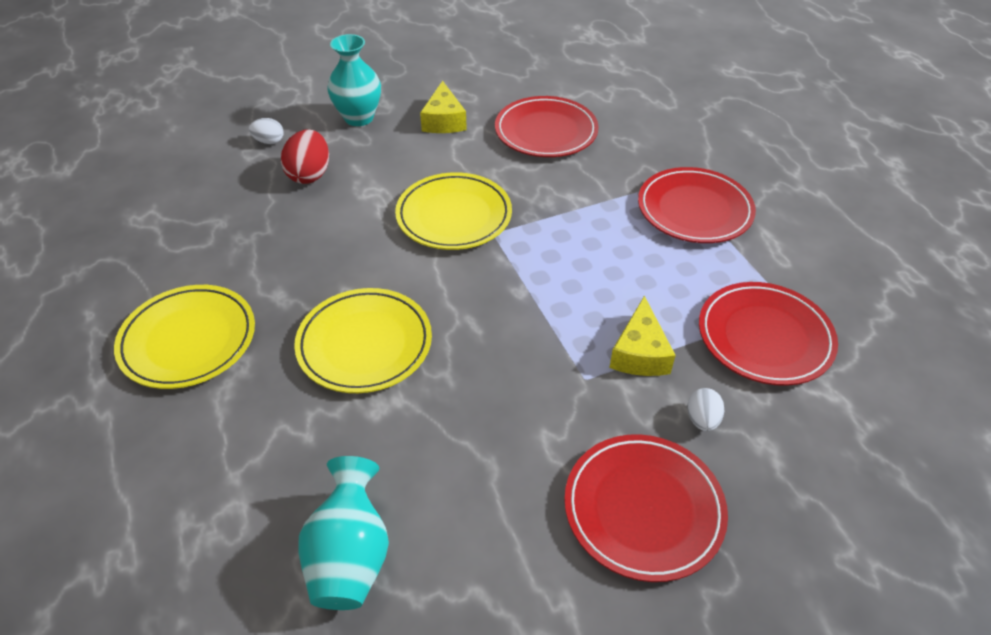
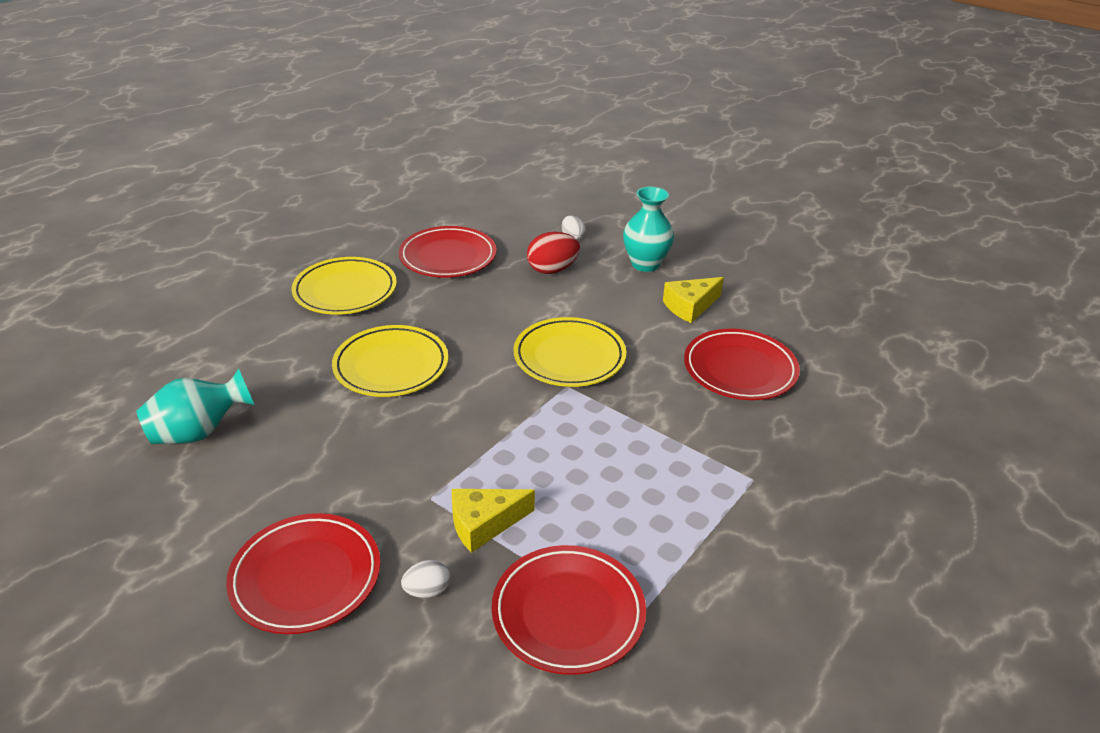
camera: 60 degrees right, 10 degrees down
red plate [638,167,756,243] -> red plate moved to [399,226,496,277]

